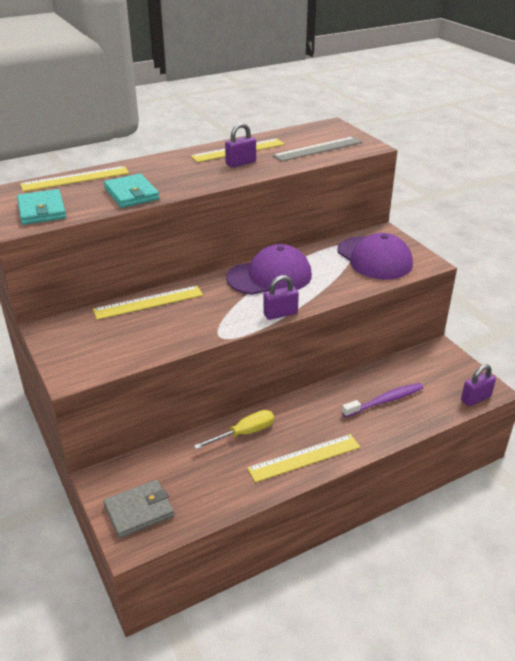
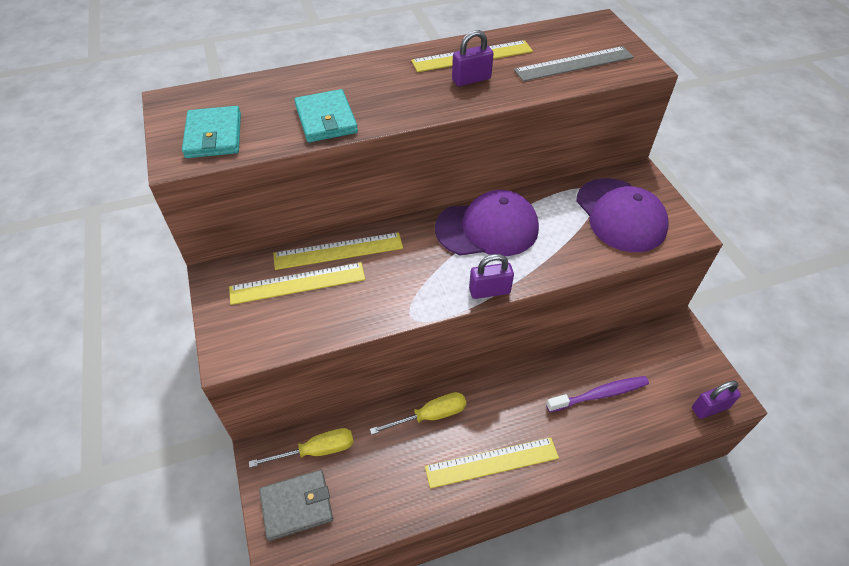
camera: 10 degrees right, 15 degrees up
yellow ruler [20,166,129,192] -> yellow ruler moved to [229,263,365,305]
none -> yellow screwdriver [249,428,354,468]

